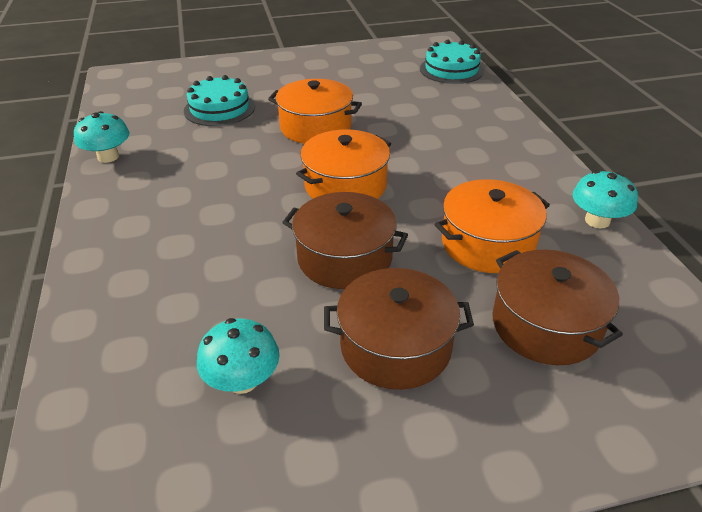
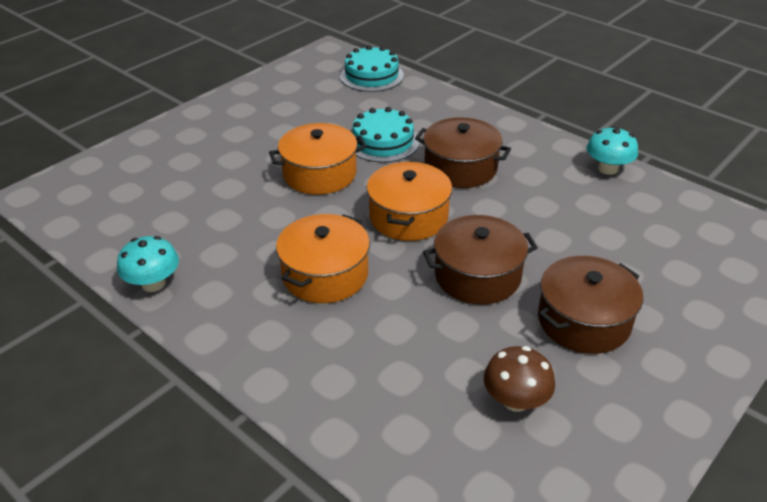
camera: 35 degrees left, 0 degrees up
turquoise cake [184,75,255,126] -> turquoise cake moved to [352,107,419,163]
turquoise mushroom [197,318,280,394] -> brown mushroom [484,346,555,412]
orange pot [435,179,550,273] -> orange pot moved to [276,214,370,303]
brown pot [492,250,623,365] -> brown pot moved to [415,117,511,188]

